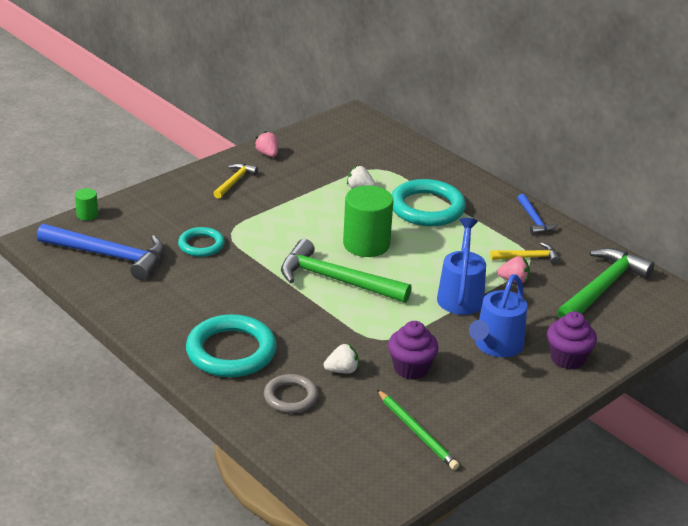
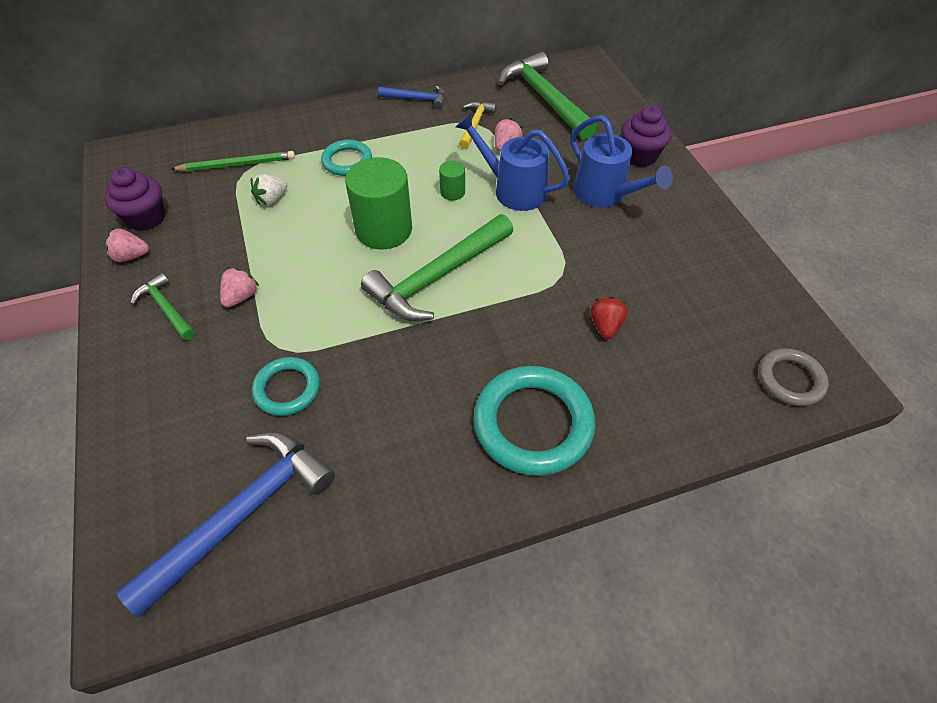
camera: 65 degrees left, 20 degrees up
green cylinder [75,188,98,221] -> green cylinder moved to [439,161,465,200]
yellow hammer [213,163,258,199] -> green hammer [131,273,195,340]
grey ring [264,374,318,413] -> grey ring moved to [759,348,829,406]
white strawberry [324,343,359,373] -> red strawberry [591,296,627,339]
green pencil [377,390,459,470] -> green pencil moved to [171,151,295,171]
purple cupcake [388,321,439,380] -> purple cupcake moved to [104,167,165,231]
turquoise ring [391,179,466,226] -> turquoise ring [321,140,372,176], size x0.58
none -> pink strawberry [220,267,260,308]

